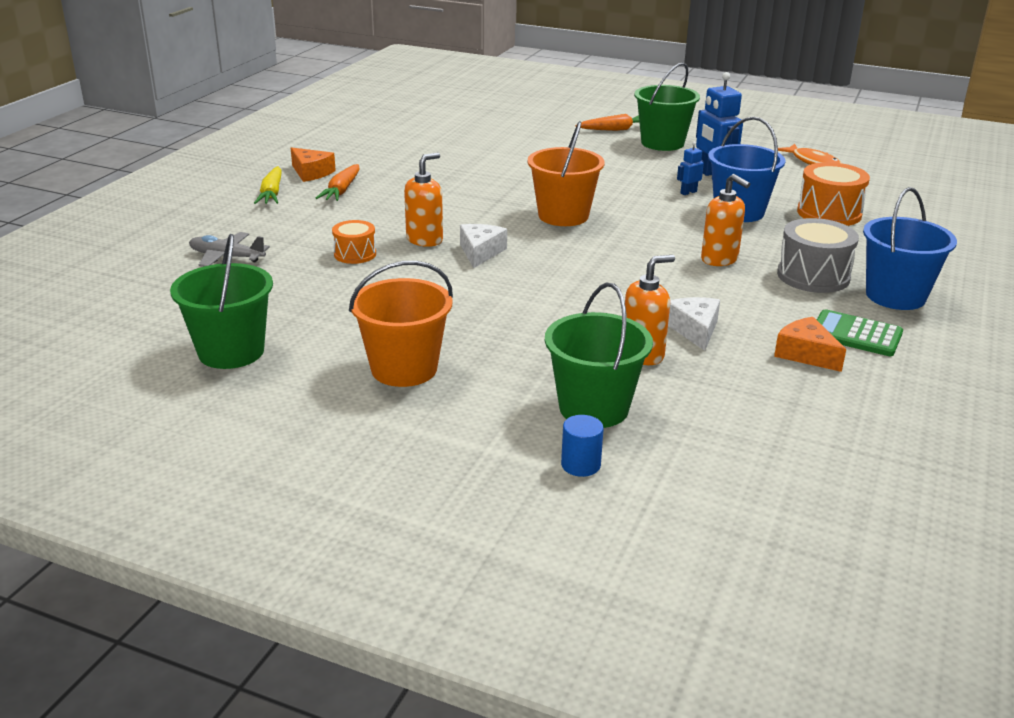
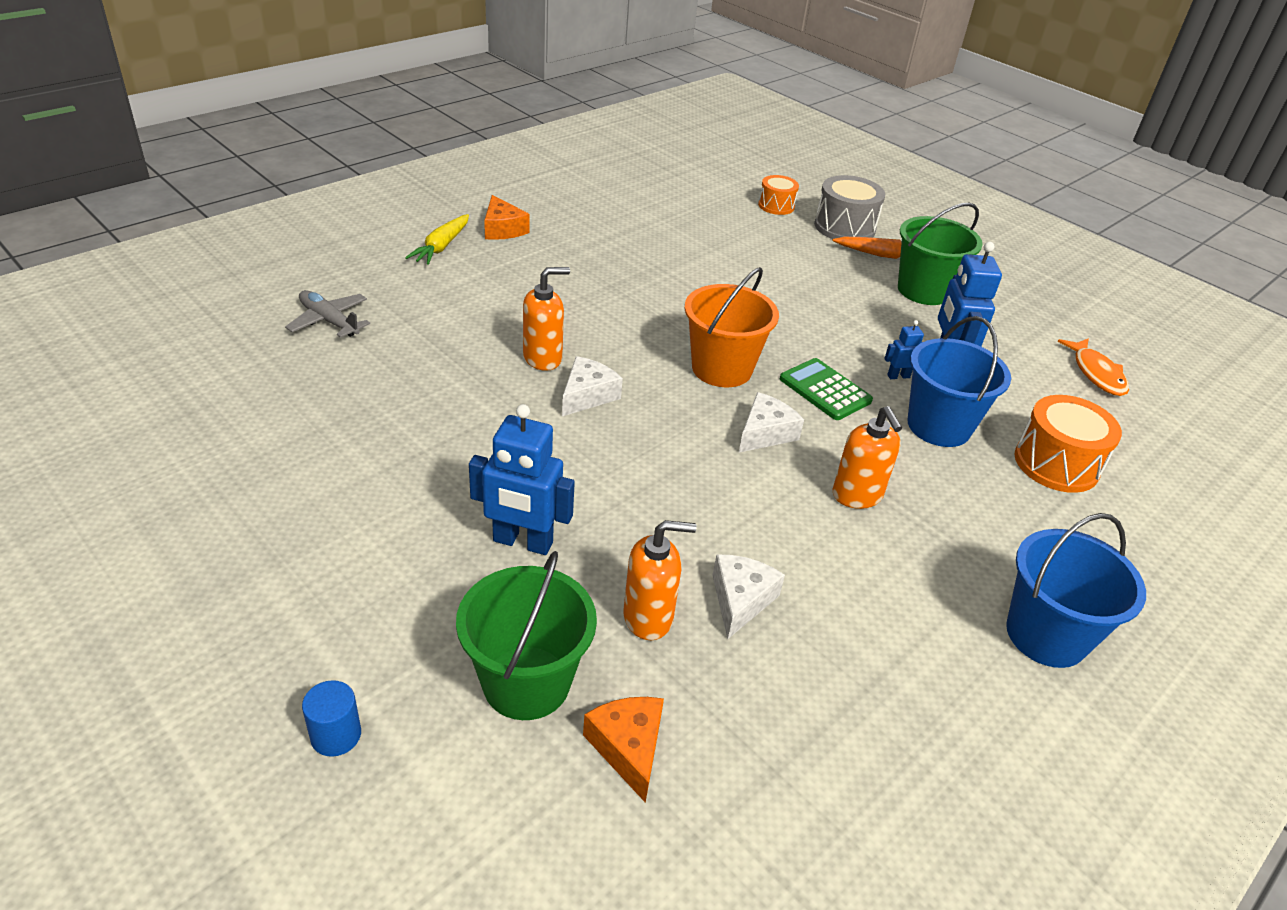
camera: 20 degrees right, 10 degrees up
green bucket [170,234,273,369] -> none
orange carrot [316,164,359,201] -> none
orange drum [332,220,376,264] -> orange drum moved to [758,175,799,215]
orange bucket [349,261,453,387] -> none
blue cylinder [561,415,604,477] -> blue cylinder moved to [302,680,361,757]
orange cheese [774,317,846,372] -> orange cheese moved to [583,697,664,803]
grey drum [777,218,859,293] -> grey drum moved to [814,175,885,239]
green calculator [817,309,903,356] -> green calculator moved to [780,358,873,420]
none -> blue robot [469,404,575,555]
none -> white cheese [739,392,804,453]

